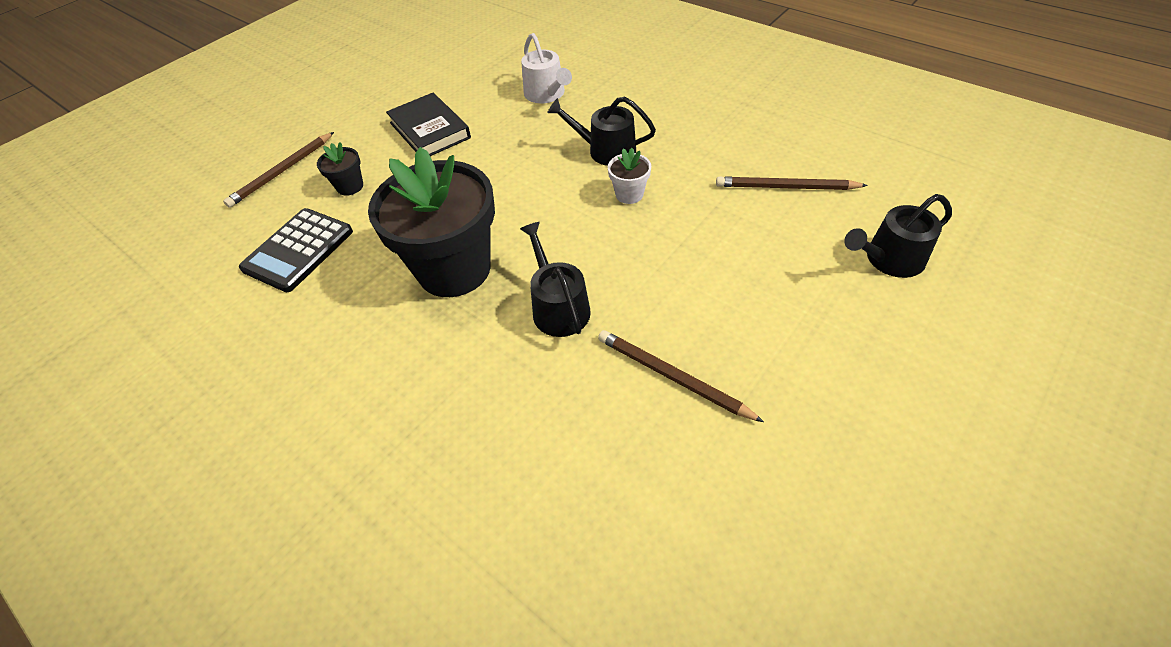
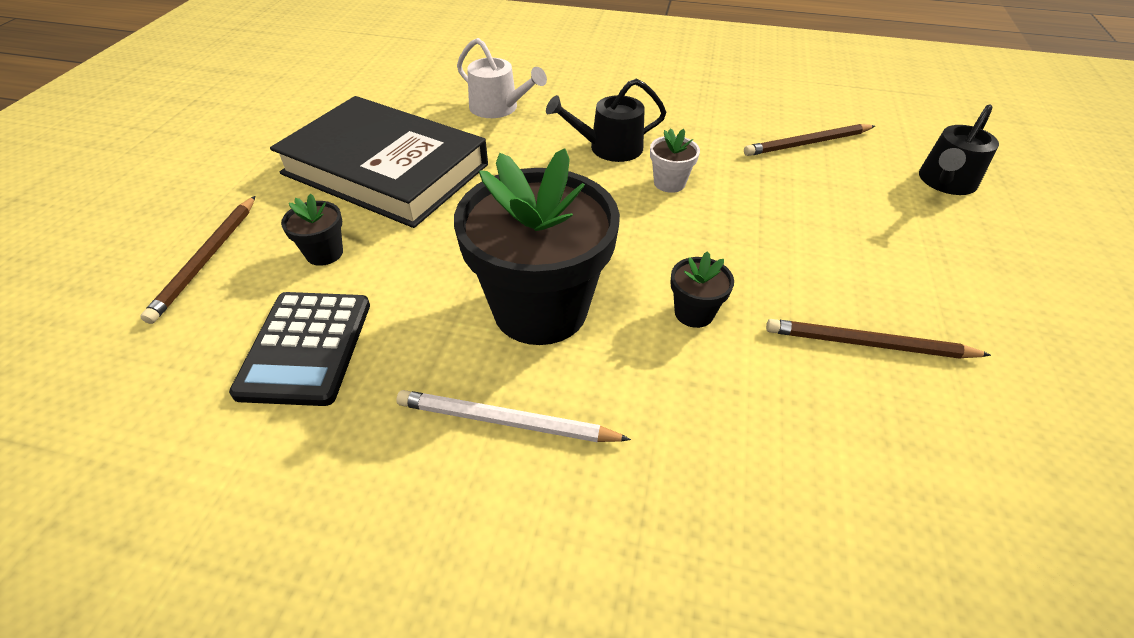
camera: 30 degrees left, 5 degrees down
black book [386,93,471,156] -> black book [270,96,488,228], size x1.75
black watering can [520,222,591,337] -> black flower pot [670,251,734,328]
none -> white pencil [396,390,631,442]

